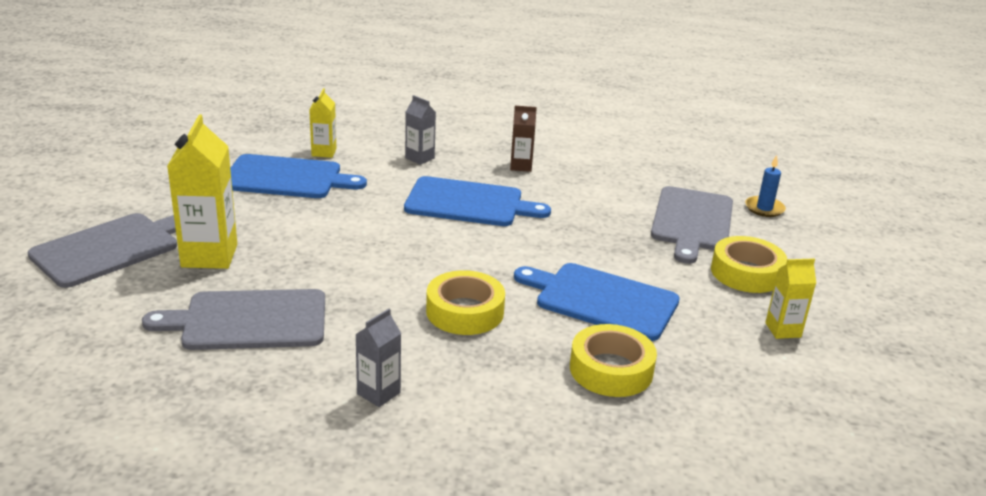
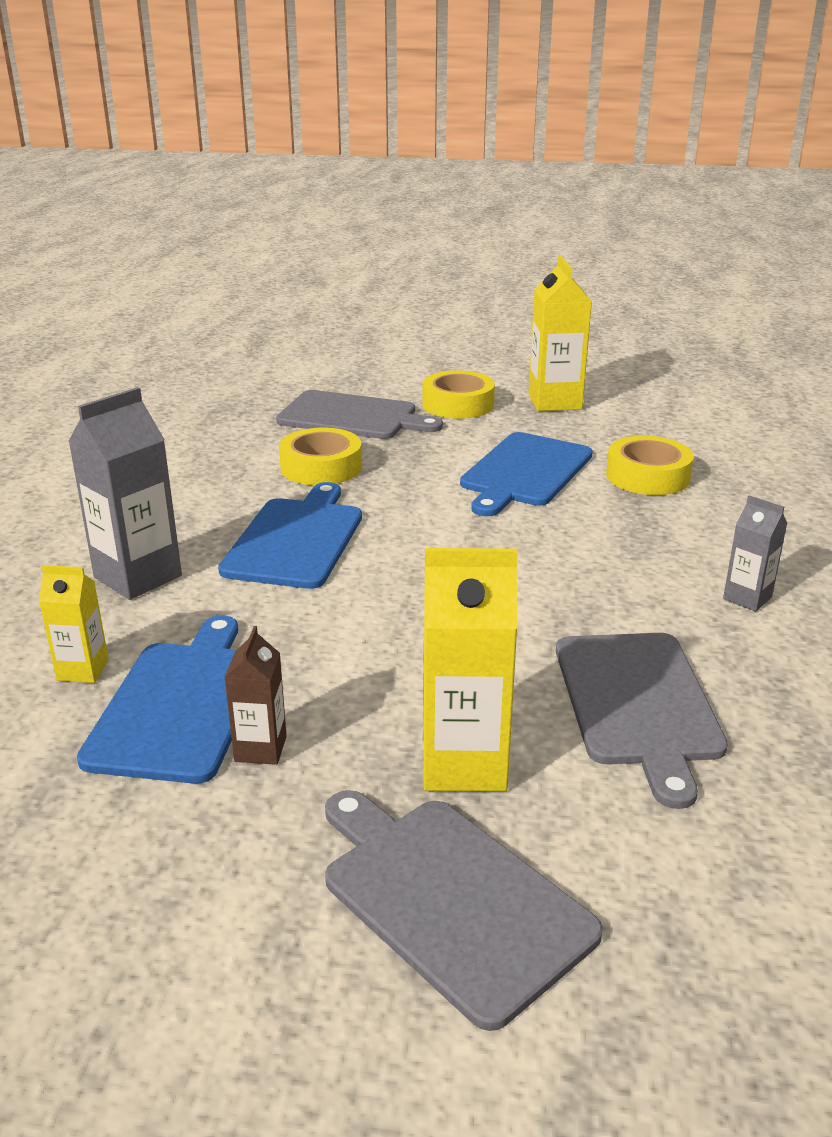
camera: 85 degrees left, 0 degrees up
grey carton [405,95,436,165] -> grey carton [68,387,182,600], size x1.82
yellow tape [426,270,505,335] -> yellow tape moved to [279,428,362,486]
brown carton [510,106,537,172] -> brown carton moved to [224,626,287,765]
blue candle [745,155,786,217] -> none
yellow carton [765,258,816,339] -> yellow carton [529,256,592,411], size x1.82

